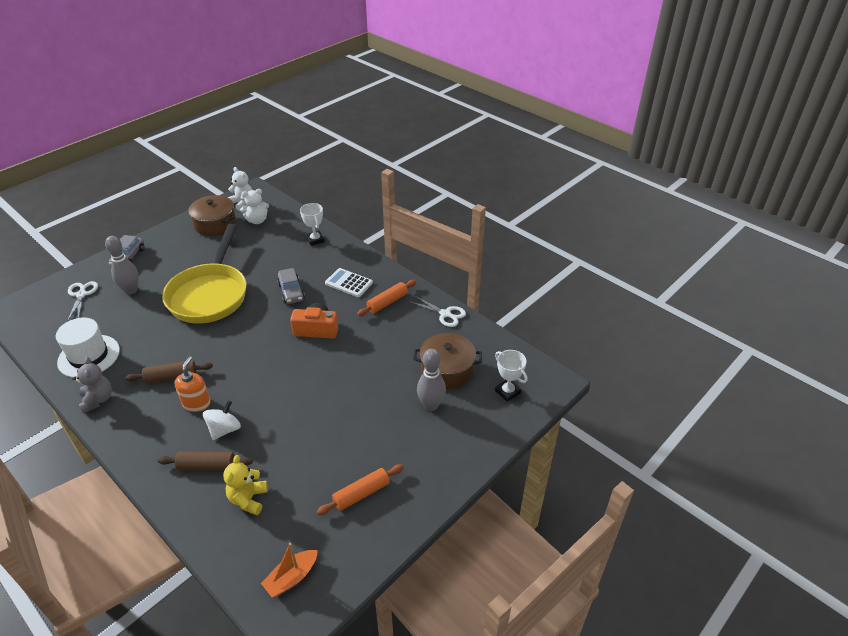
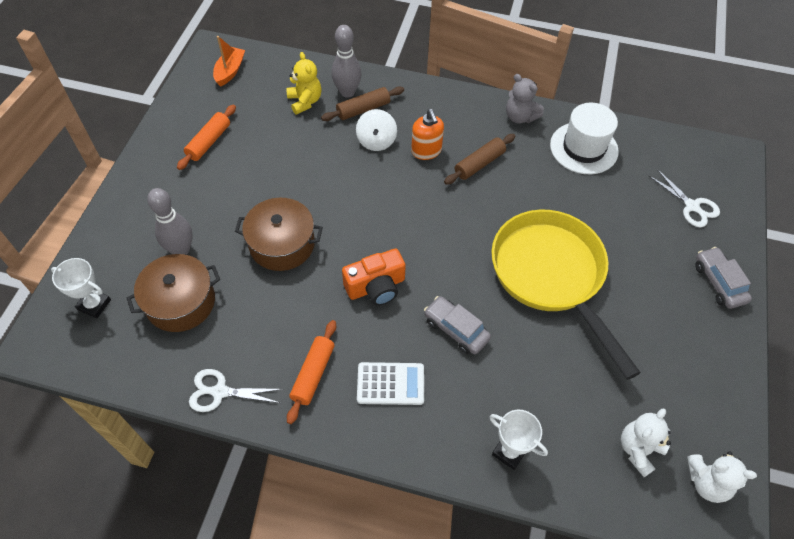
camera: 150 degrees right, 15 degrees up
grey bowling pin [105,236,139,295] -> grey bowling pin moved to [331,25,362,98]
brown pot [188,195,236,236] -> brown pot moved to [235,198,323,271]

